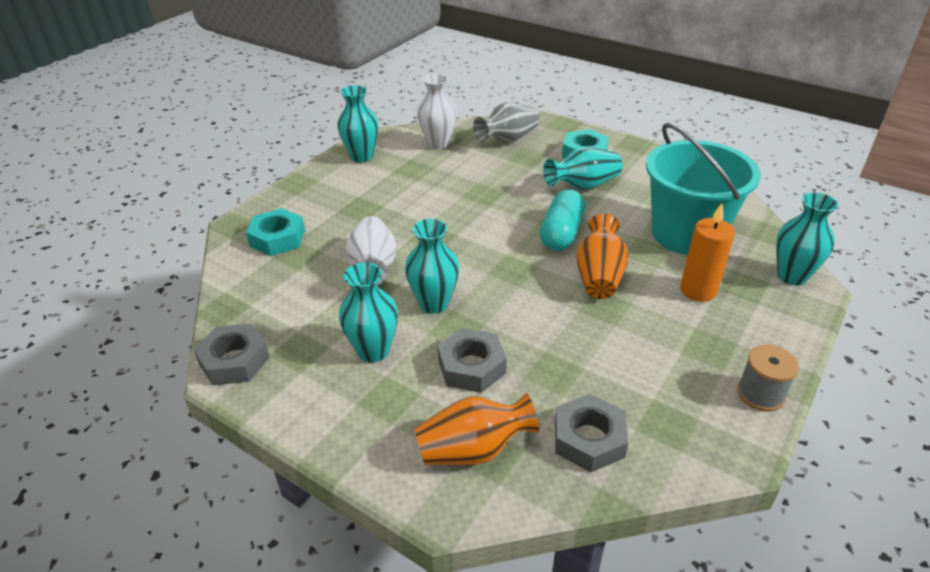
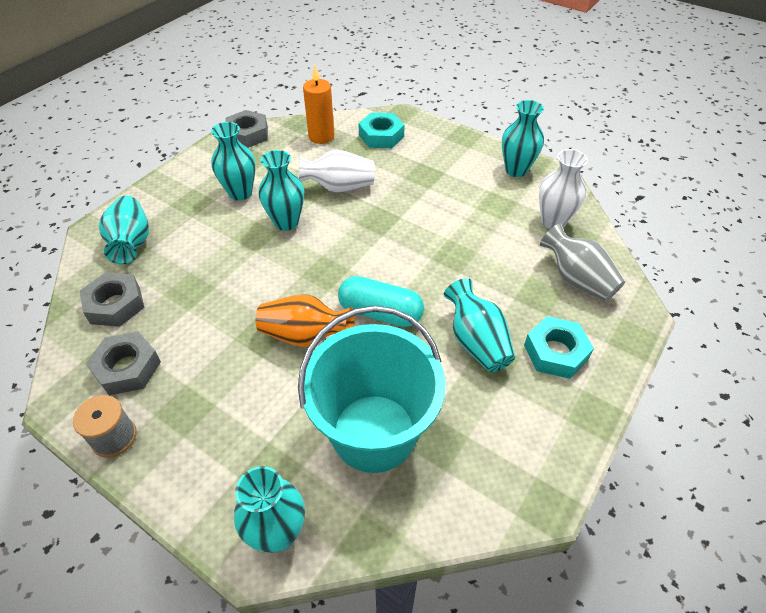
camera: 90 degrees right, 10 degrees up
orange vase [415,393,539,465] -> turquoise vase [99,196,149,264]
grey nut [437,328,507,393] -> grey nut moved to [86,331,161,395]
orange candle [680,203,735,302] -> orange candle moved to [303,65,334,144]

